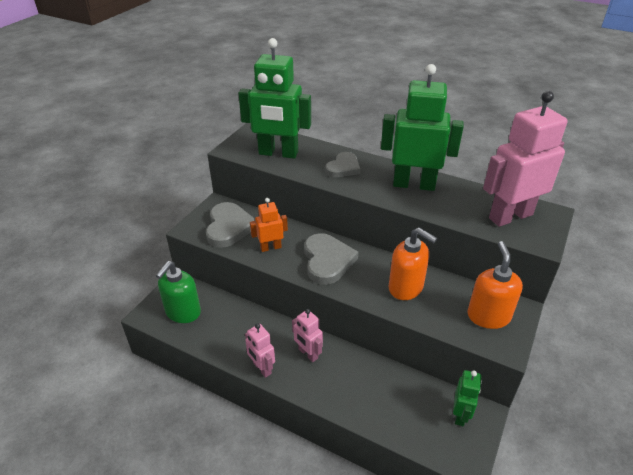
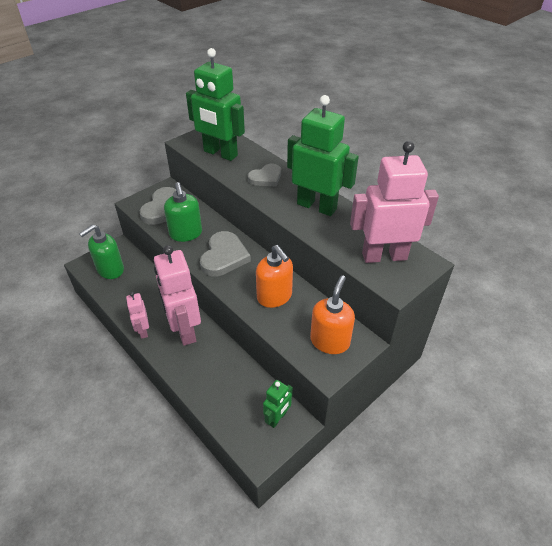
camera: 20 degrees right, 5 degrees up
orange robot [250,198,288,252] -> green soap dispenser [164,182,202,242]
pink robot [292,309,323,362] -> pink robot [154,245,201,346], size x1.99

